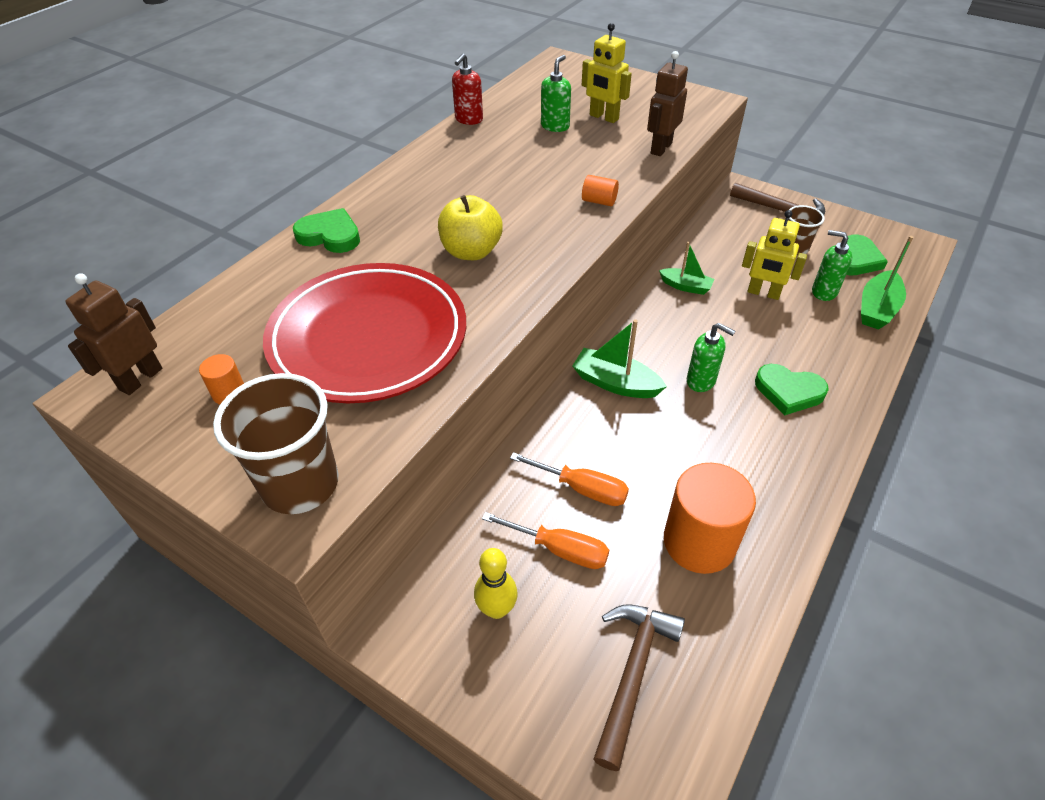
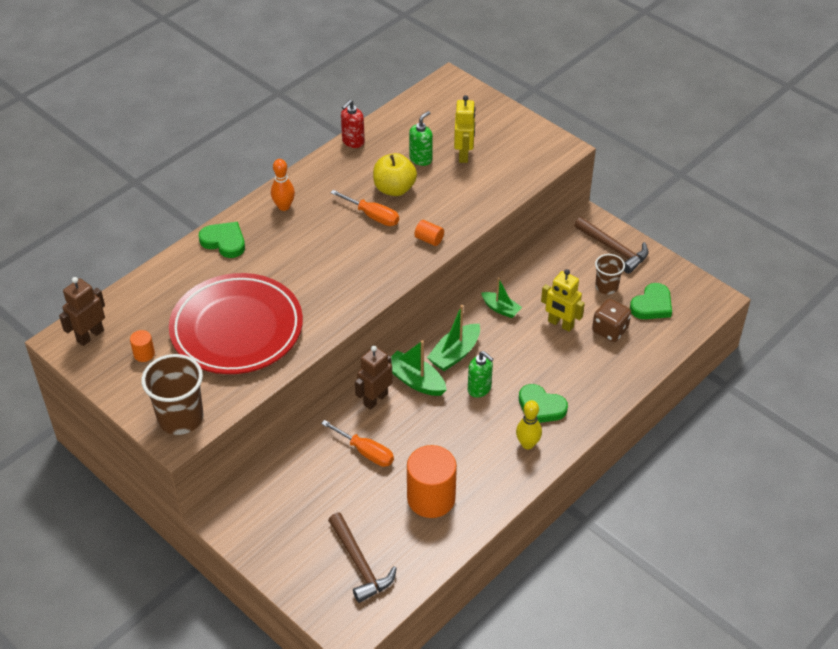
camera: 10 degrees right, 0 degrees up
yellow apple [438,195,503,260] -> yellow apple moved to [373,153,417,196]
yellow bowling pin [474,548,518,619] -> yellow bowling pin moved to [516,400,542,449]
orange screwdriver [482,512,609,569] -> orange screwdriver moved to [330,190,399,226]
yellow robot [582,23,632,123] -> yellow robot turned 135 degrees counterclockwise [454,95,476,163]
brown hammer [594,604,685,771] -> brown hammer turned 120 degrees clockwise [328,513,397,603]
brown robot [647,51,688,156] -> brown robot moved to [355,346,393,410]
green soap dispenser [812,230,852,301] -> brown dice [592,299,631,342]
green boat [861,236,913,330] -> green boat moved to [427,305,480,371]
none -> orange bowling pin [271,159,295,211]

